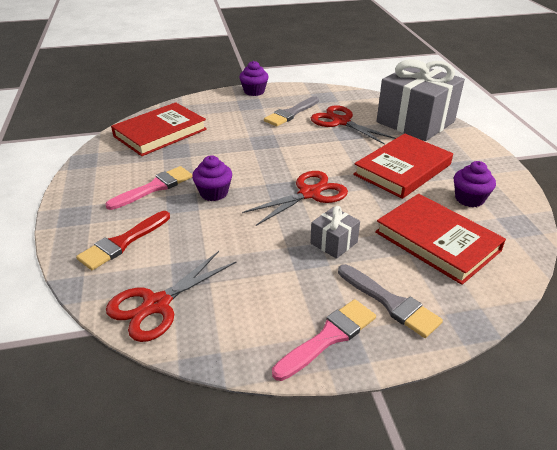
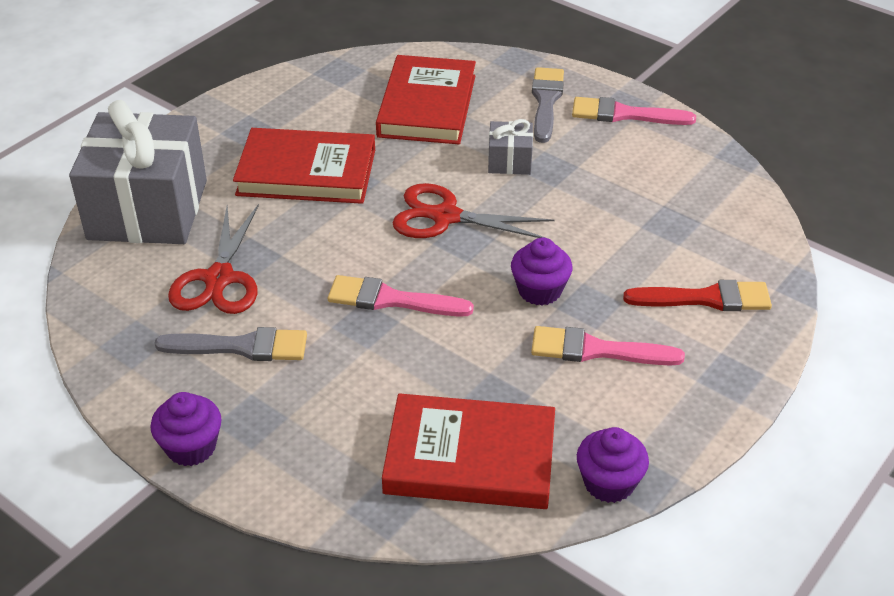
camera: 130 degrees left, 5 degrees up
red scissors [106,251,236,342] -> none
purple cupcake [454,161,496,207] -> purple cupcake moved to [577,427,649,503]
none -> pink brush [328,275,474,317]

